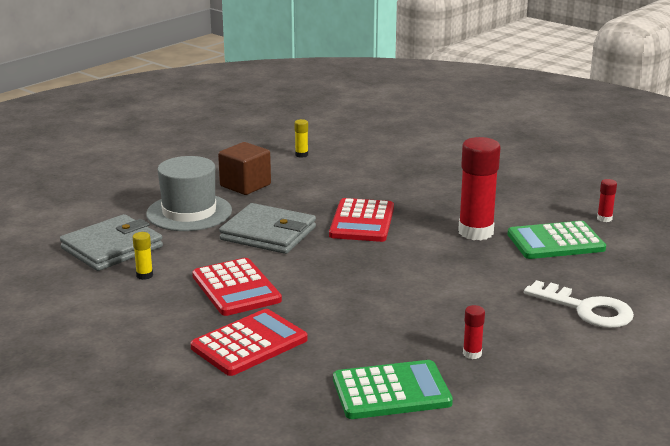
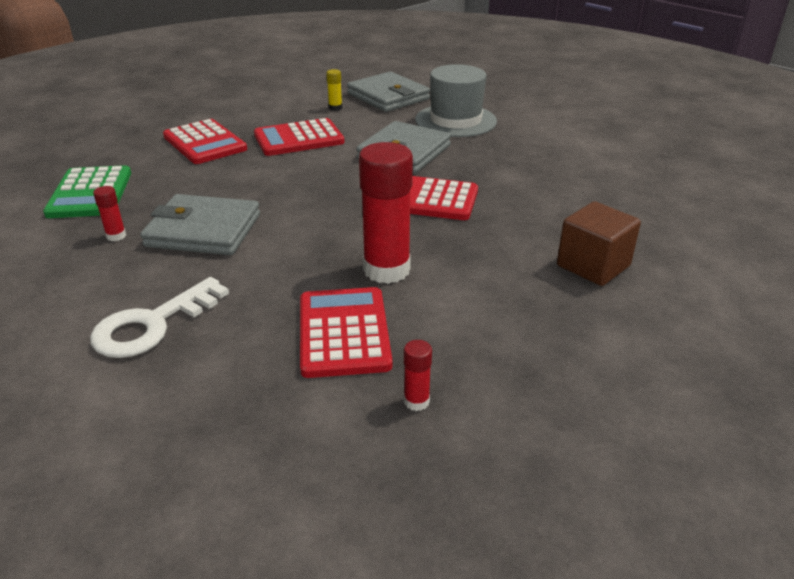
camera: 95 degrees right, 10 degrees up
brown cube [218,142,271,195] -> brown cube moved to [557,201,641,286]
yellow glue stick [294,119,308,158] -> none
green calculator [507,221,606,259] -> red calculator [300,287,392,378]
none -> grey wallet [140,194,260,255]

